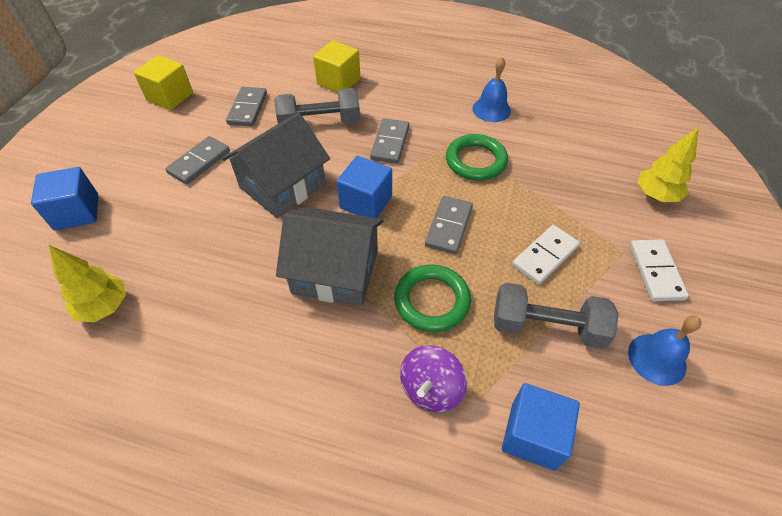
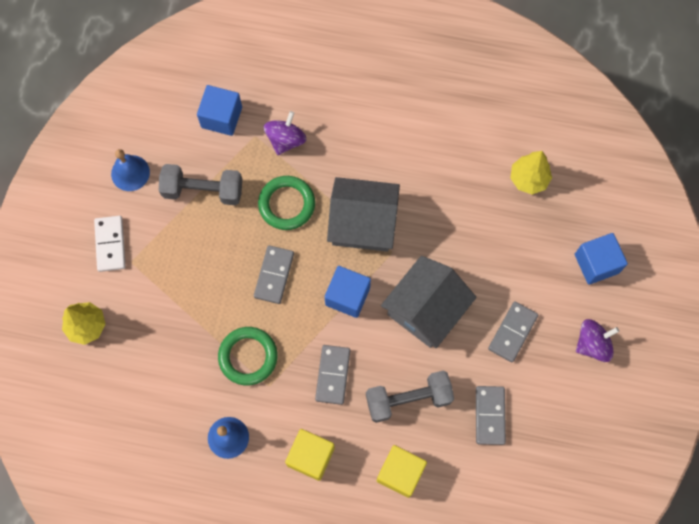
camera: 175 degrees right, 20 degrees up
yellow cube [134,55,193,110] -> yellow cube moved to [285,429,335,481]
white domino [512,225,580,285] -> none
none -> purple spinning top [576,319,619,362]

